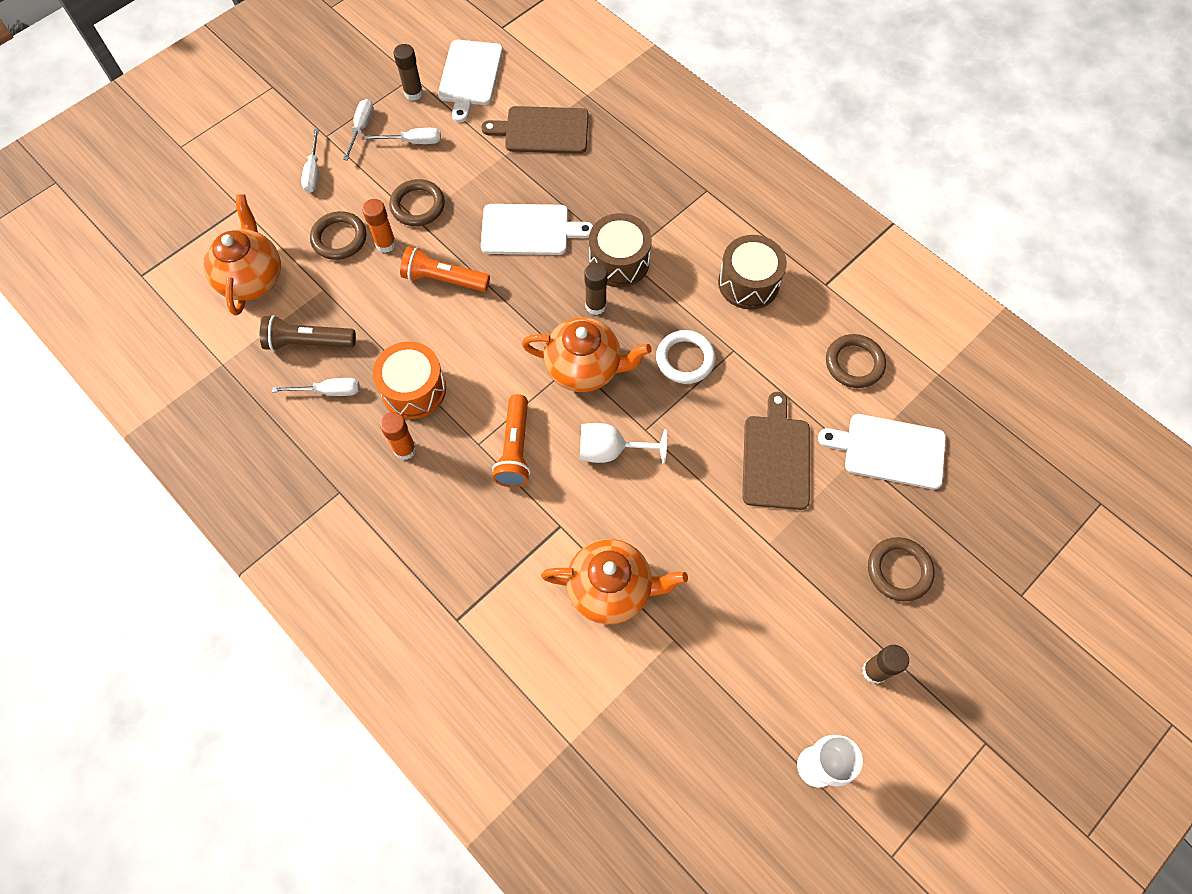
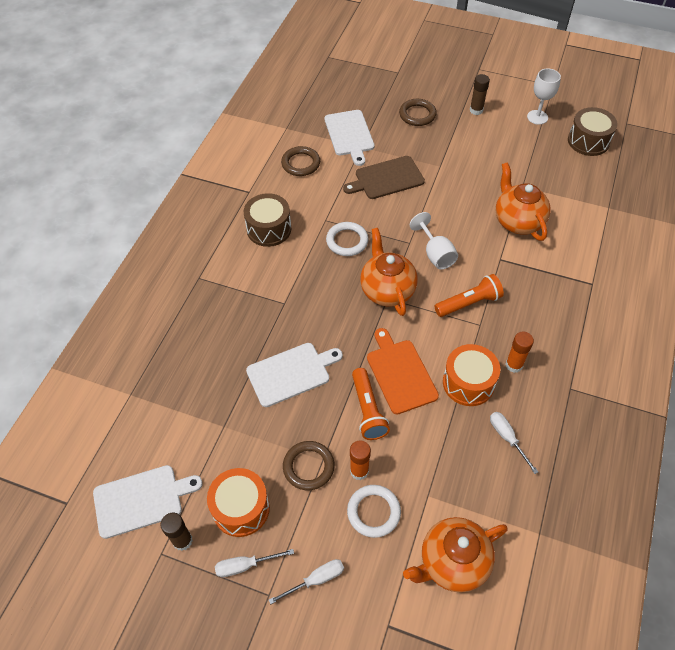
camera: 115 degrees left, 10 degrees down
brown flashlight [260,315,356,351] -> none
brown ring [310,211,367,260] -> white ring [347,485,401,538]
white screwdriver [365,128,441,144] -> orange drum [207,468,270,537]
brown cutting board [481,106,589,154] -> none
white cutting board [481,204,593,255] -> white cutting board turned 90 degrees clockwise [246,343,343,407]
brown glue stick [584,263,608,315] -> none
brown drum [589,213,652,287] -> brown drum moved to [568,107,618,156]
none -> orange cutting board [367,328,439,414]

